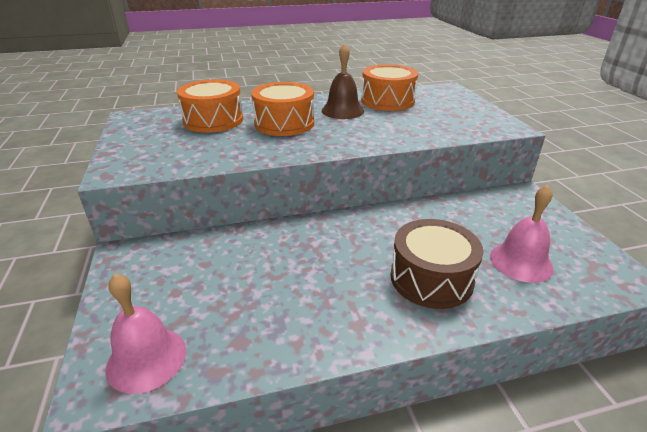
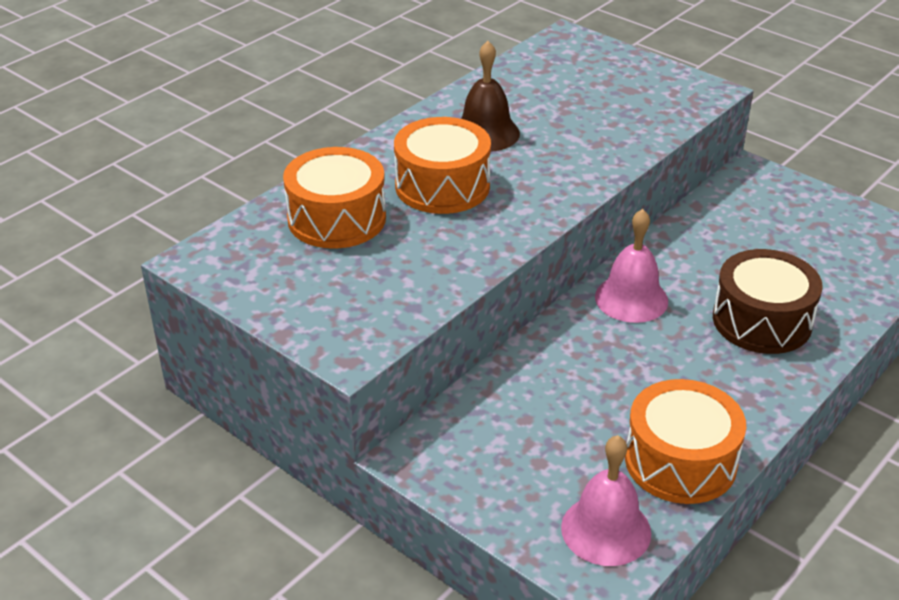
camera: 35 degrees left, 5 degrees up
orange drum [361,64,418,111] -> orange drum moved to [625,379,746,504]
pink bell [490,185,554,283] -> pink bell moved to [595,209,668,323]

